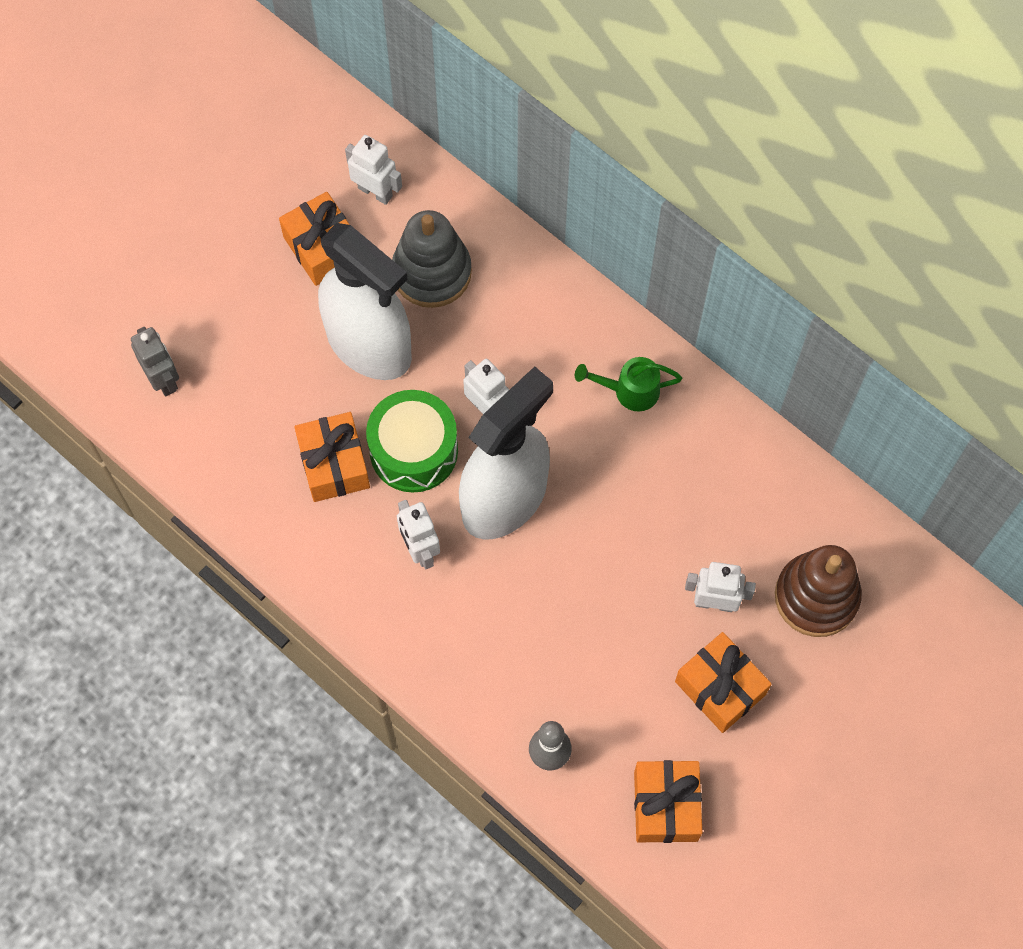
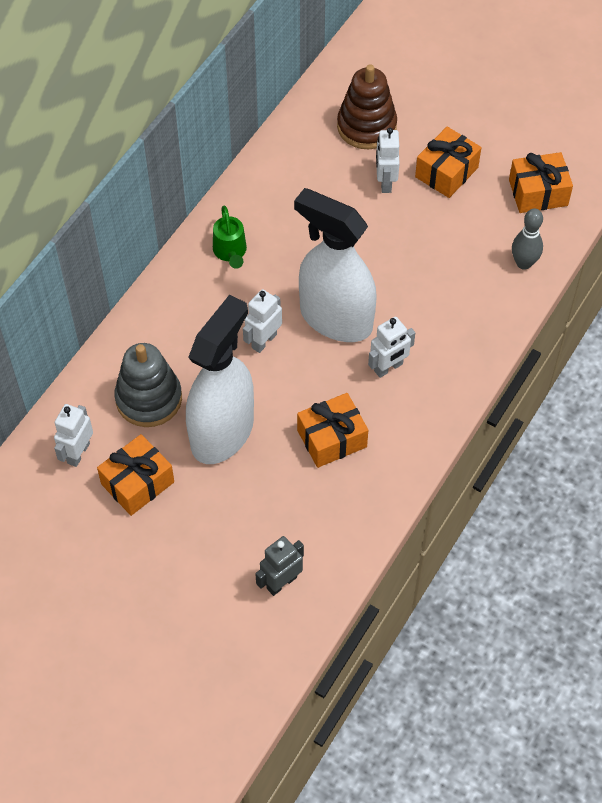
camera: 100 degrees left, 10 degrees down
green drum [366,390,458,493] -> none

